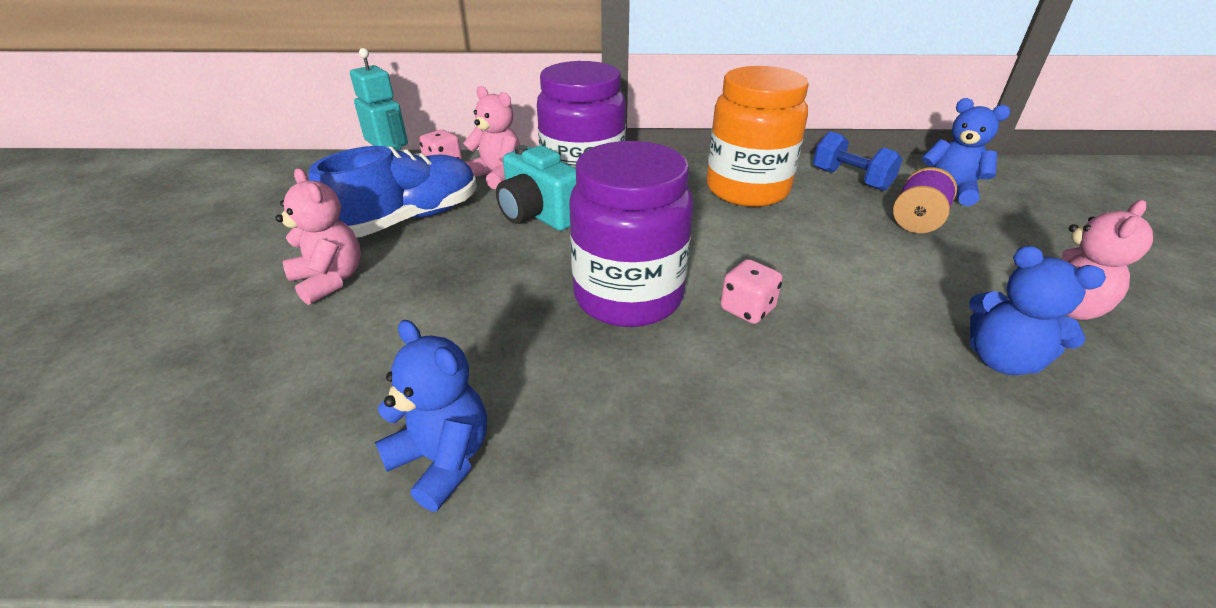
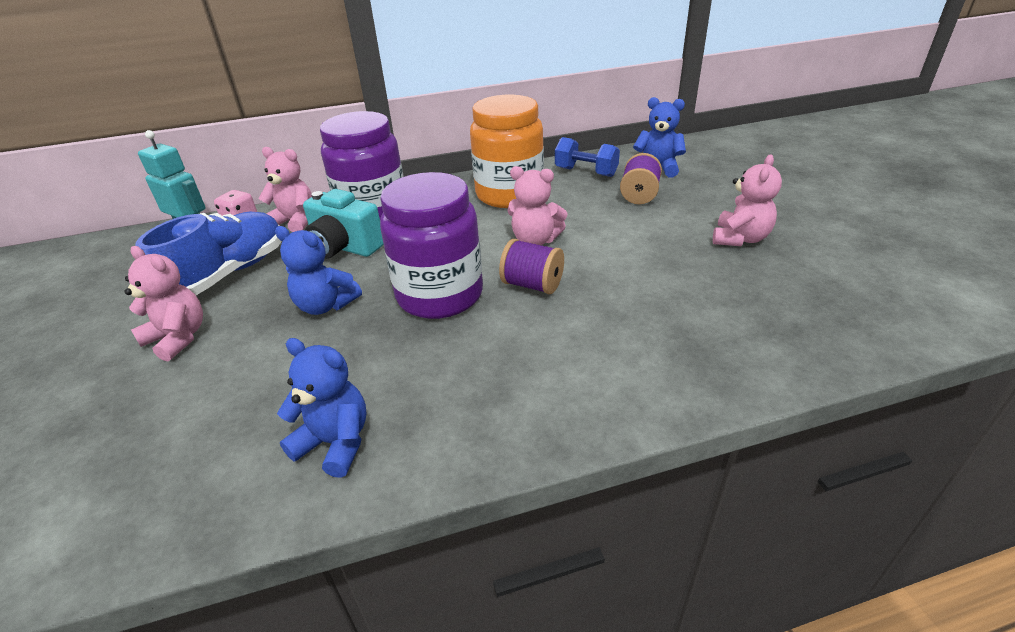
camera: 15 degrees left, 0 degrees up
pink dice [720,259,783,324] -> purple spool [499,239,564,294]
blue teddy bear [969,246,1106,375] -> blue teddy bear moved to [275,226,362,315]
none -> pink teddy bear [508,166,567,246]

